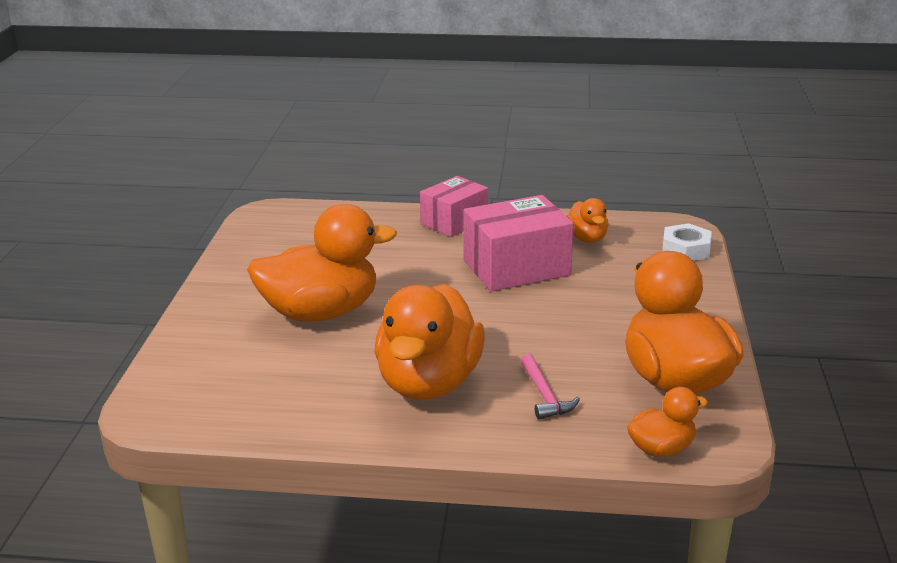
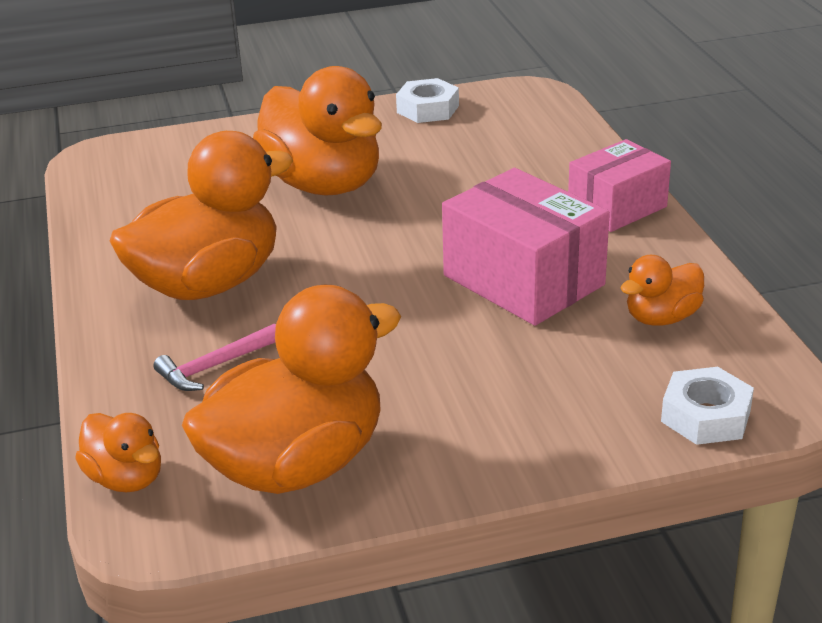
camera: 70 degrees right, 5 degrees up
orange duck [375,284,485,400] -> orange duck turned 150 degrees clockwise [110,131,293,300]
pink box [420,176,488,237] -> pink box turned 60 degrees counterclockwise [568,139,671,232]
none -> white nut [396,78,459,123]

